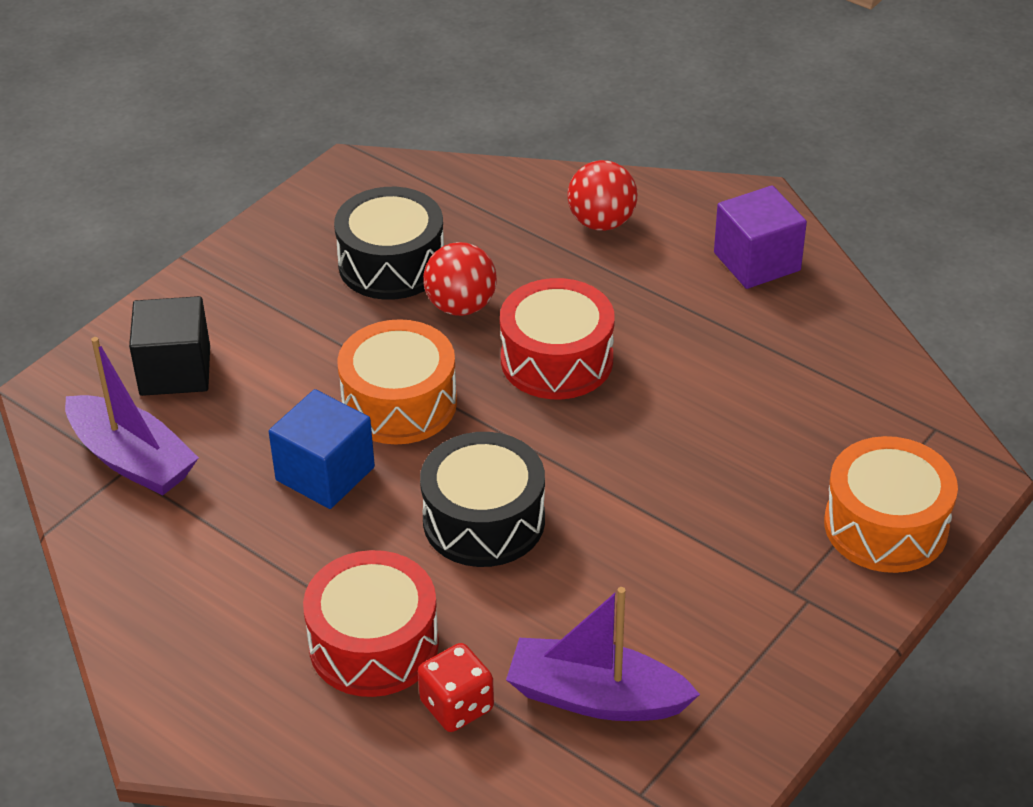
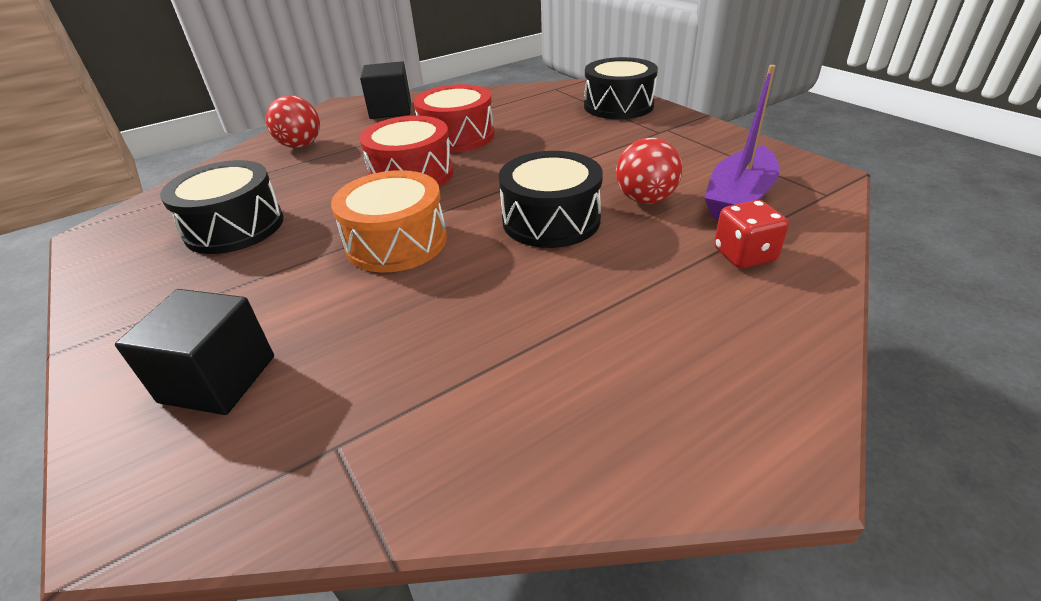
camera: 70 degrees left, 5 degrees down
purple boat [65,337,199,495] -> none
blue cube [269,389,375,509] -> none
red drum [303,550,439,697] -> red drum moved to [414,84,494,153]
red ball [423,242,497,316] -> red ball moved to [616,137,682,204]
purple cube [714,185,807,289] -> black cube [360,61,411,119]
orange drum [824,436,958,573] -> black drum [584,57,658,119]

